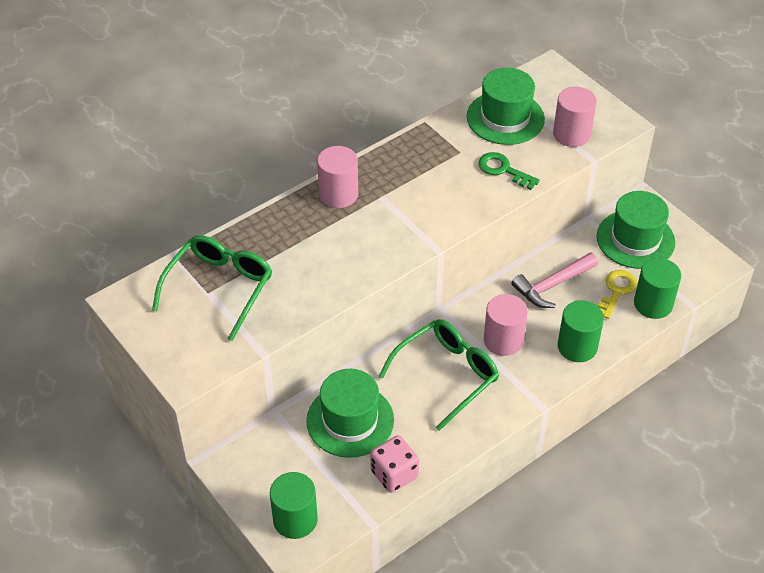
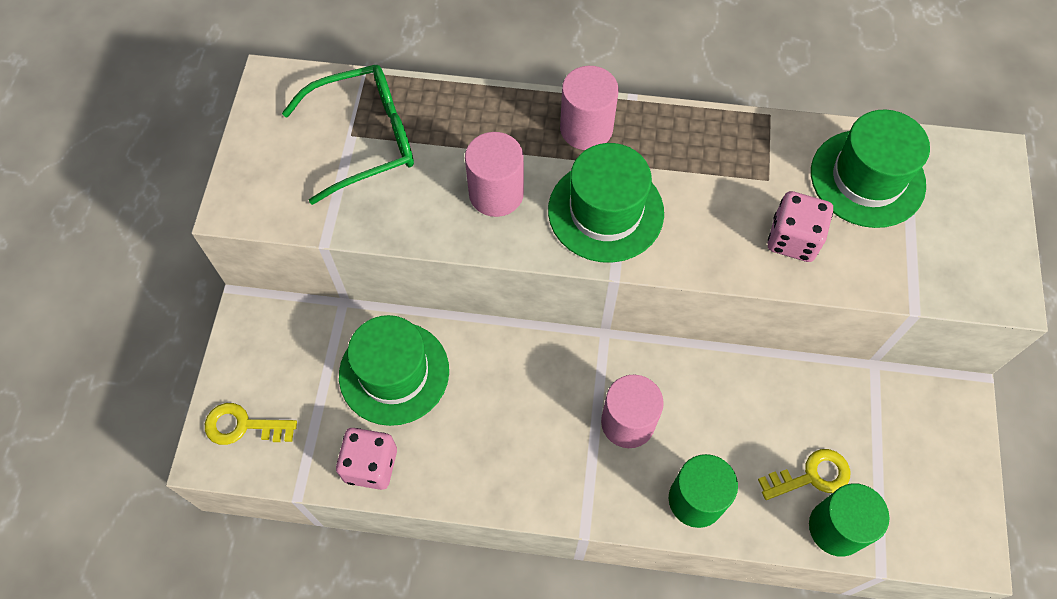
camera: 45 degrees right, 15 degrees up
green cylinder [270,472,318,539] -> yellow key [205,403,297,445]
green glasses [378,319,499,431] -> none
green key [478,152,540,190] -> pink dice [767,191,833,262]
pink hammer [512,252,598,308] -> none
pink cylinder [553,87,597,147] -> pink cylinder moved to [465,132,524,217]
green hat [597,191,675,269] -> green hat moved to [548,143,664,263]

